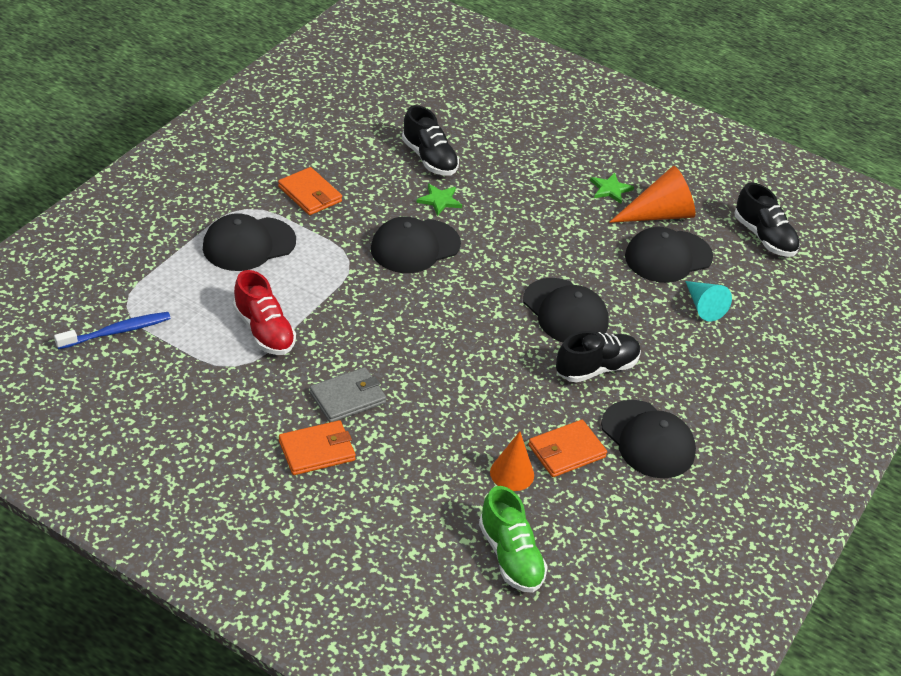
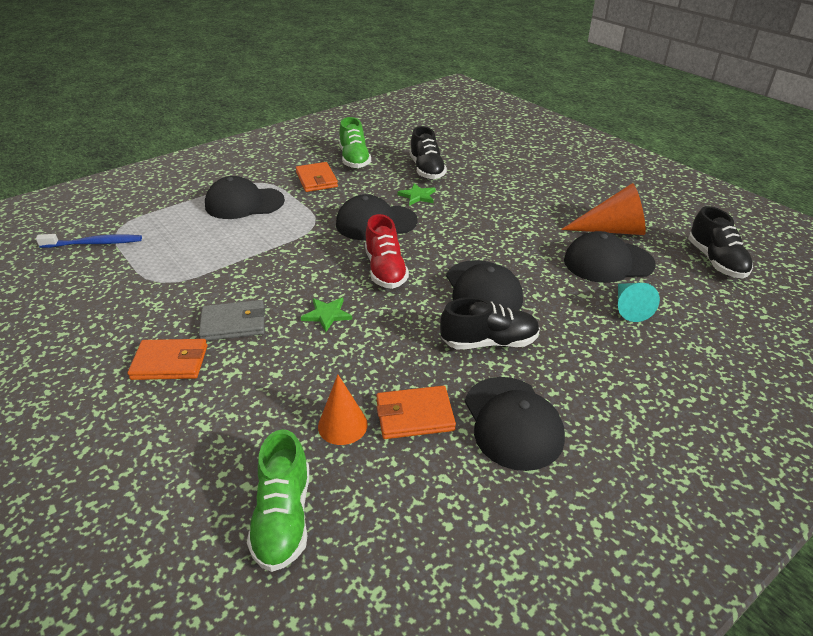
camera: 25 degrees right, 5 degrees down
red shoe [233,270,296,355] -> red shoe moved to [365,214,409,289]
green star [590,173,634,204] -> green star moved to [301,298,352,332]
none -> green shoe [339,117,371,169]

